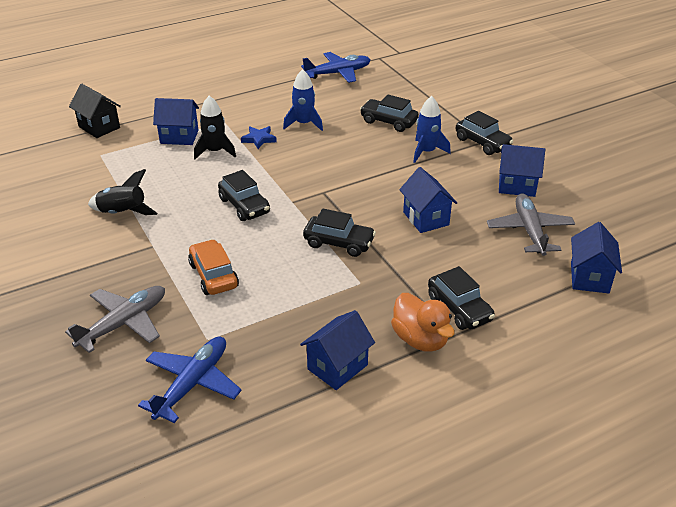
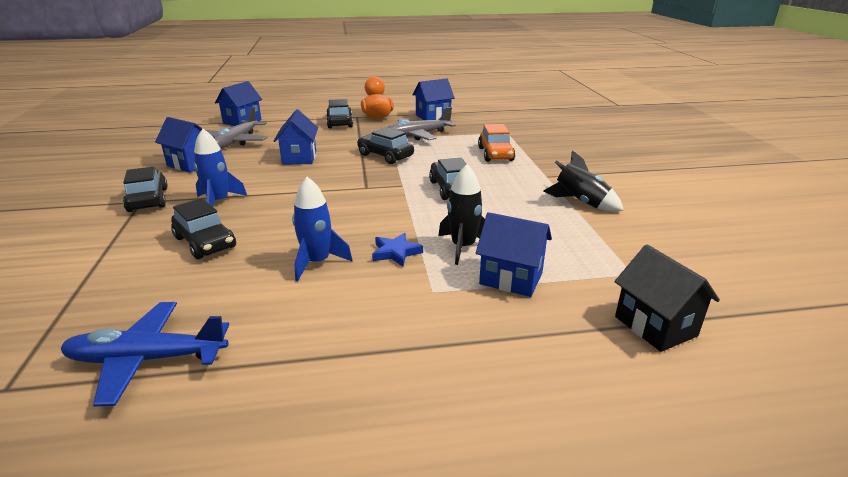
camera: 160 degrees left, 10 degrees down
grey plane [65,286,165,353] -> grey plane moved to [387,107,456,141]
blue plane [138,337,242,423] -> none

